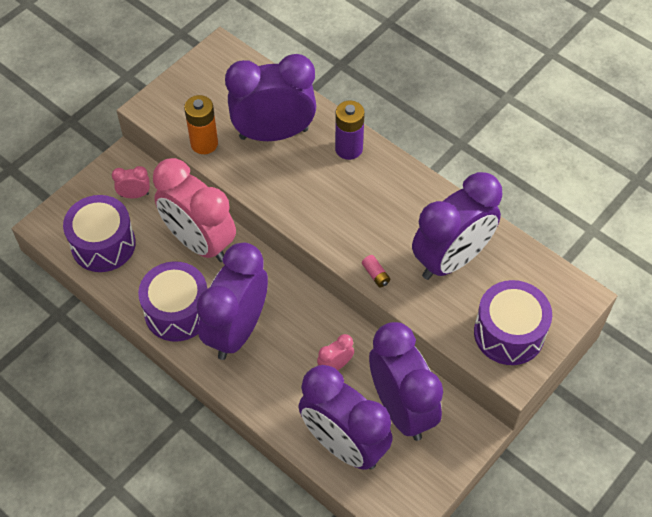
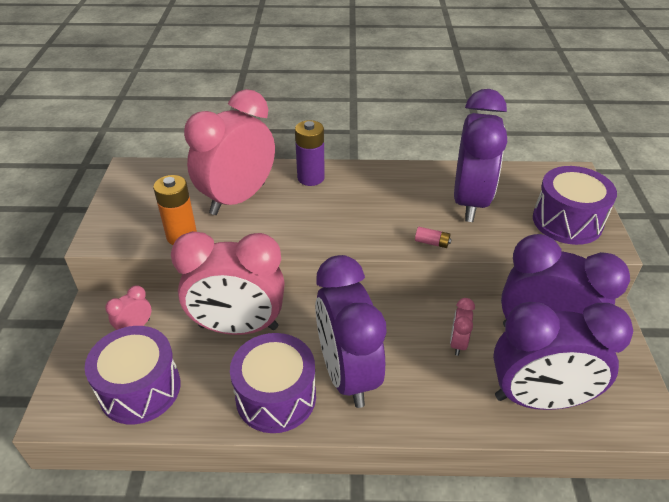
camera: 40 degrees left, 15 degrees down
purple clock [225,54,316,141] -> pink clock [184,89,275,215]

